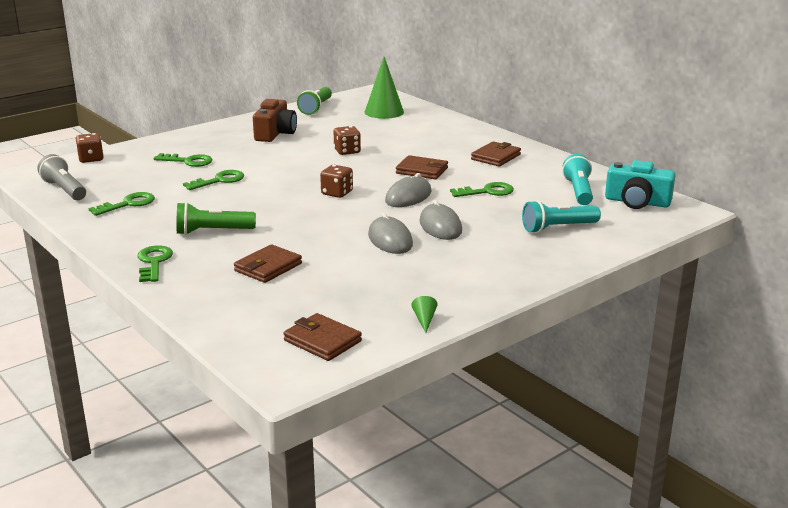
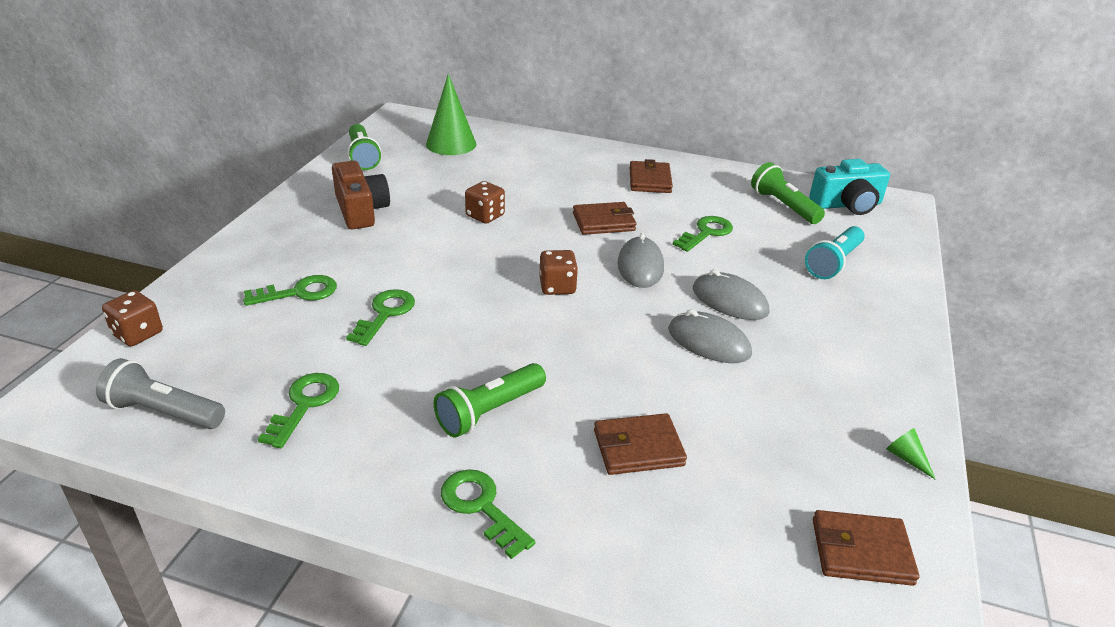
camera: 35 degrees left, 10 degrees up
brown wallet [234,244,302,283] -> brown wallet turned 75 degrees clockwise [594,413,687,475]
turquoise flashlight [562,154,593,205] -> green flashlight [751,162,825,224]

